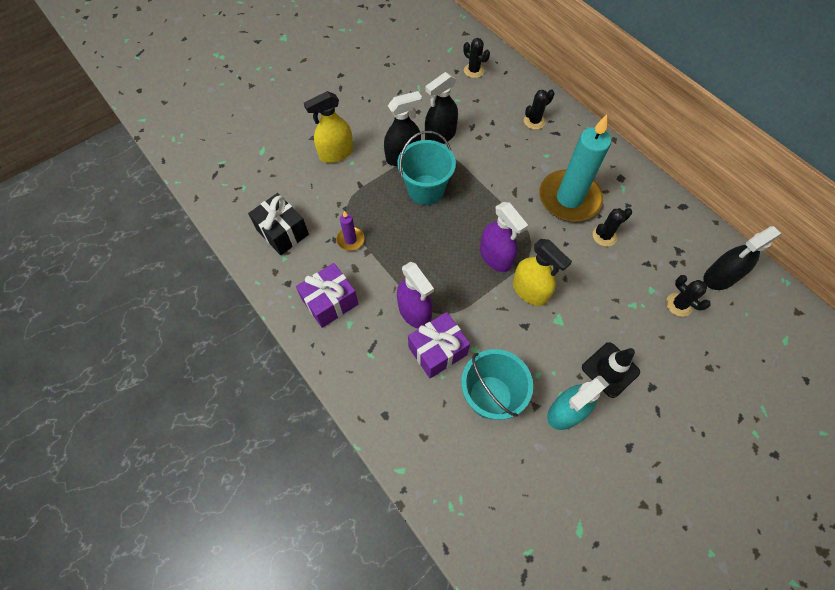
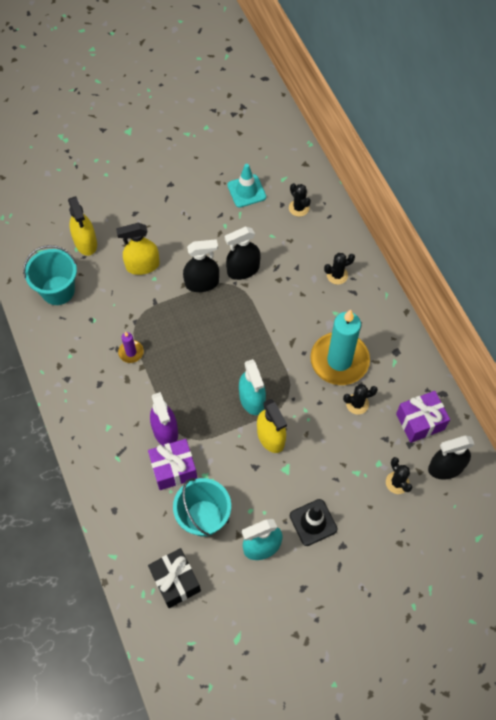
camera: 15 degrees right, 0 degrees up
black gift [248,193,309,255] -> black gift moved to [148,548,201,608]
purple gift [296,263,358,328] -> purple gift moved to [396,391,450,443]
turquoise bucket [397,131,456,205] -> turquoise bucket moved to [23,245,77,305]
purple spray bottle [480,202,528,272] -> turquoise spray bottle [239,359,266,415]
none -> yellow spray bottle [68,196,97,256]
none -> turquoise traffic cone [227,164,266,208]

